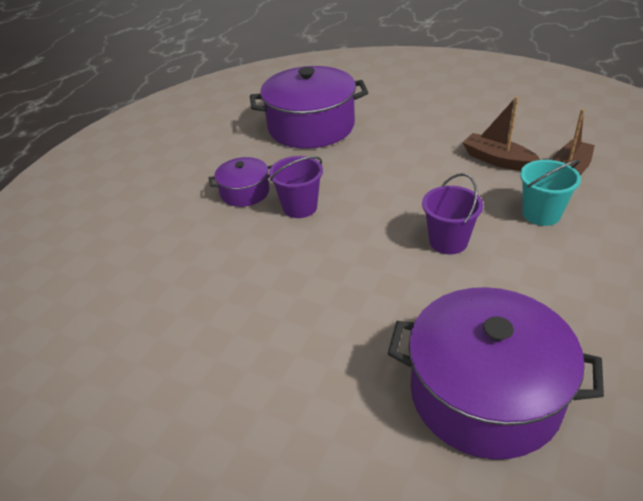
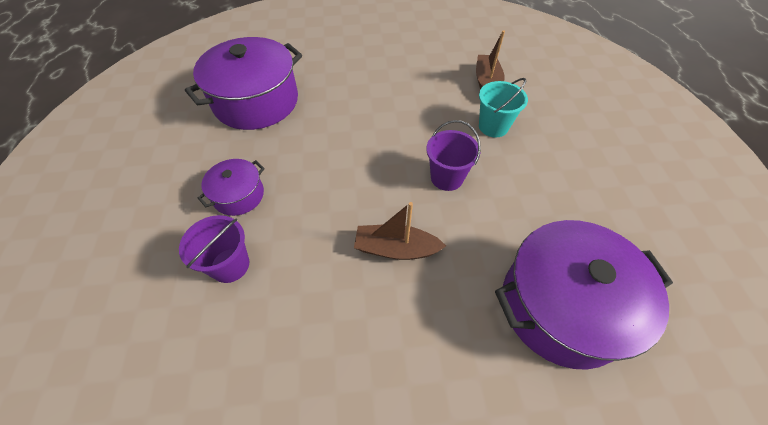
camera: 35 degrees left, 15 degrees up
purple bucket [269,156,323,218] -> purple bucket moved to [179,215,249,283]
brown boat [462,96,540,171] -> brown boat moved to [354,202,446,260]

